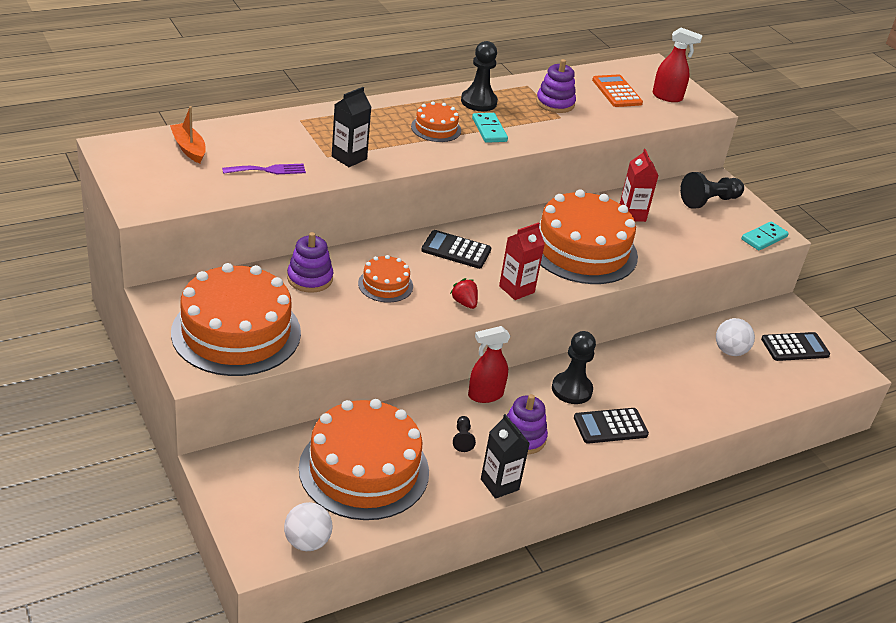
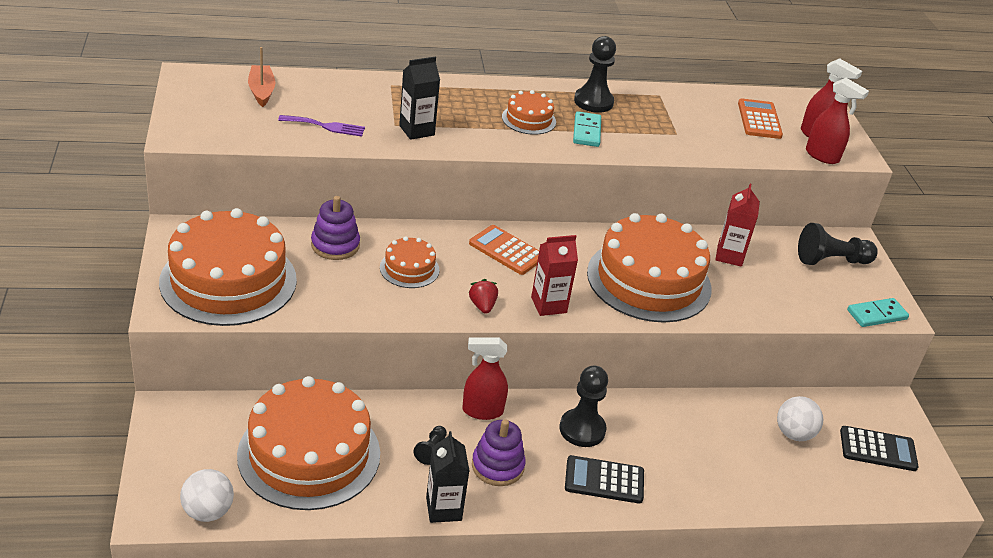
camera: 20 degrees right, 0 degrees up
black calculator [421,230,491,269] -> orange calculator [469,225,539,275]
purple stacking toy [536,59,576,113] -> none
none -> red spray bottle [806,78,869,164]

